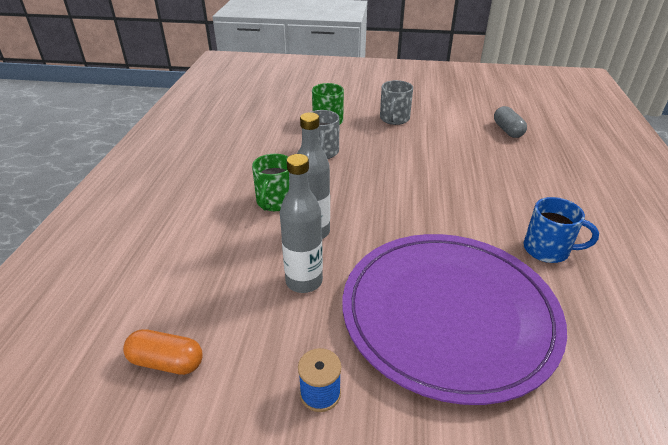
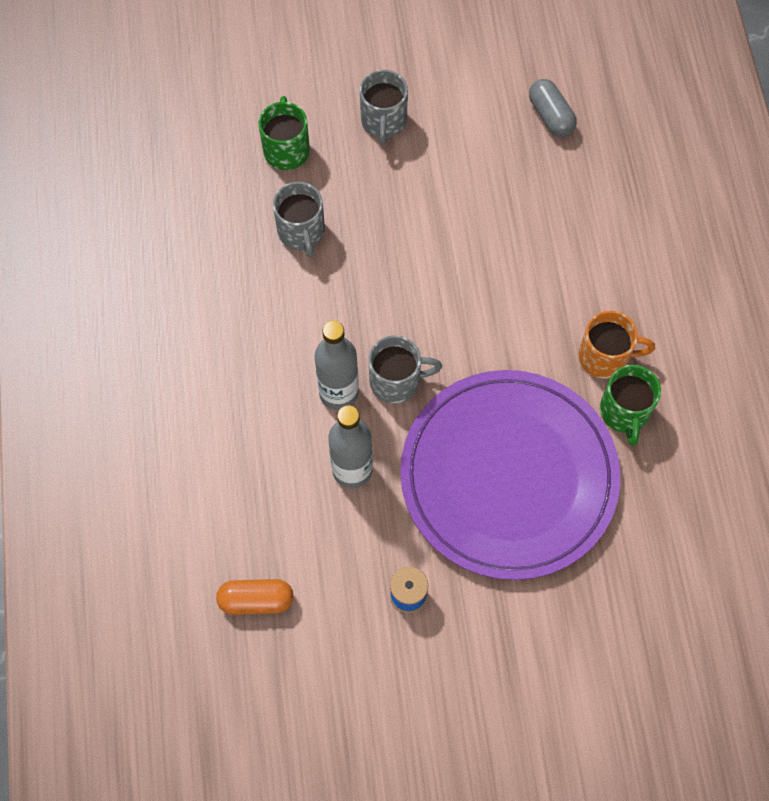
camera: 15 degrees left, 30 degrees up
green mug [252,154,289,211] -> green mug moved to [600,365,661,446]
blue mug [523,197,599,263] -> orange mug [579,311,655,379]
none -> grey mug [369,335,442,403]

